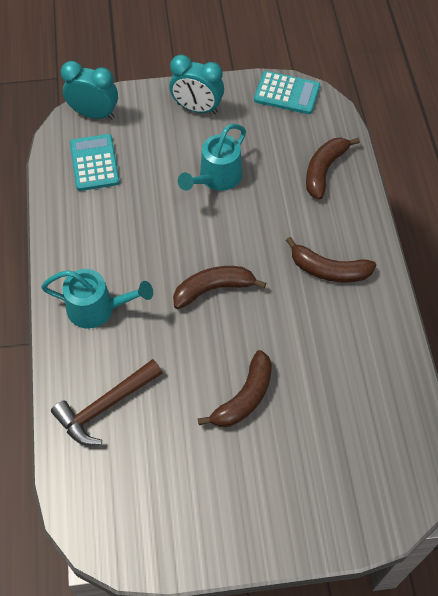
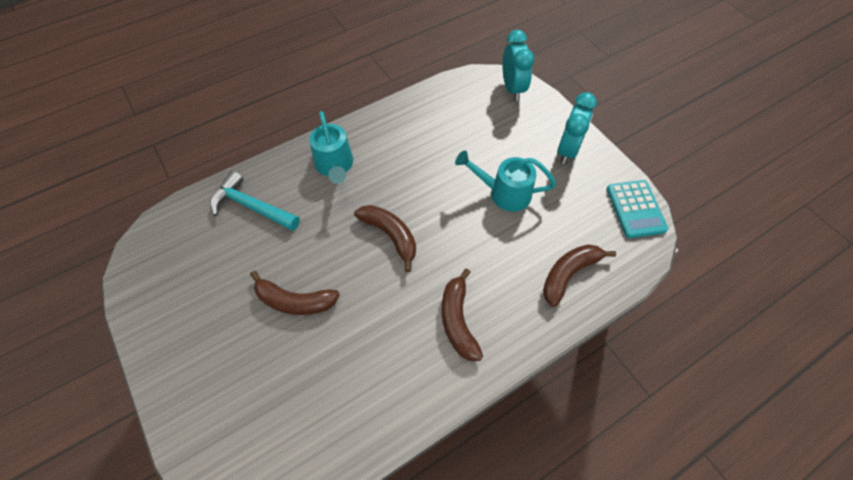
camera: 65 degrees right, 0 degrees up
brown hammer [51,359,162,445] -> turquoise hammer [210,171,300,231]
turquoise calculator [70,134,120,191] -> none
turquoise clock [170,55,224,114] -> turquoise clock turned 150 degrees counterclockwise [557,92,597,164]
brown banana [306,138,360,200] -> brown banana turned 45 degrees counterclockwise [543,244,616,307]

